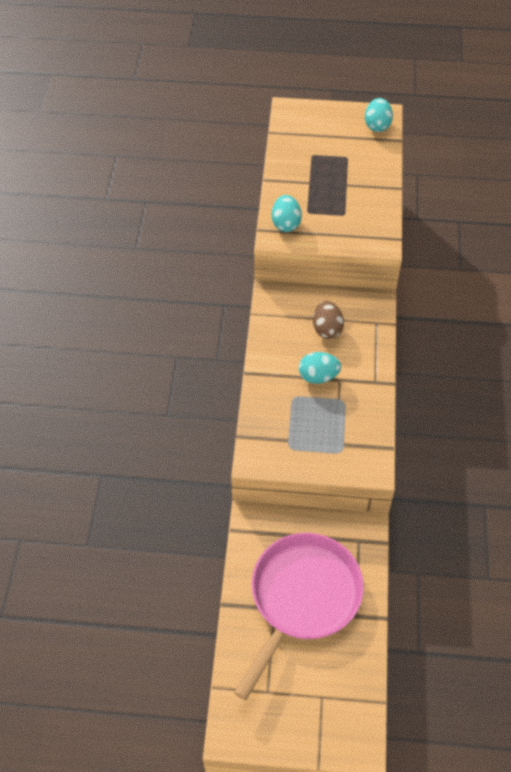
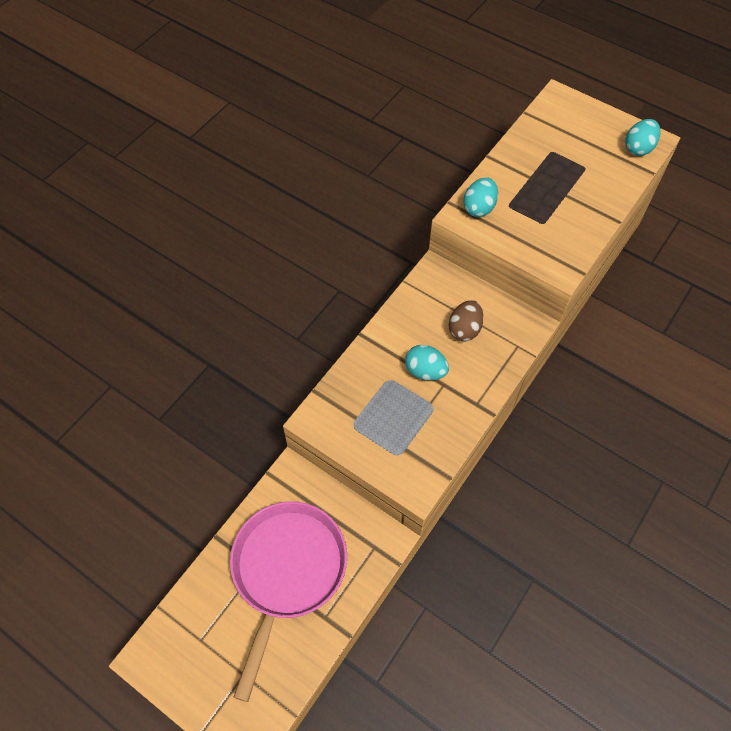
camera: 30 degrees right, 5 degrees up
pink pan [234,533,364,700] -> pink pan turned 45 degrees counterclockwise [230,501,347,702]

